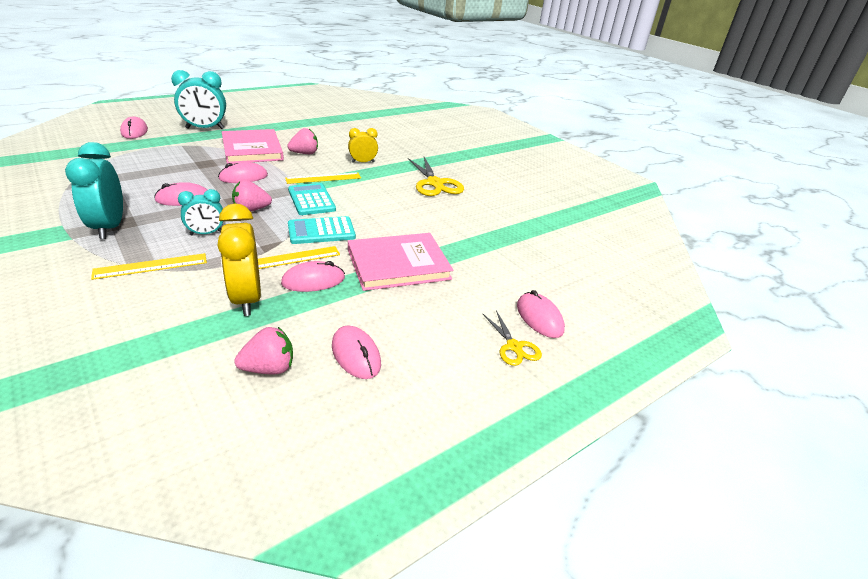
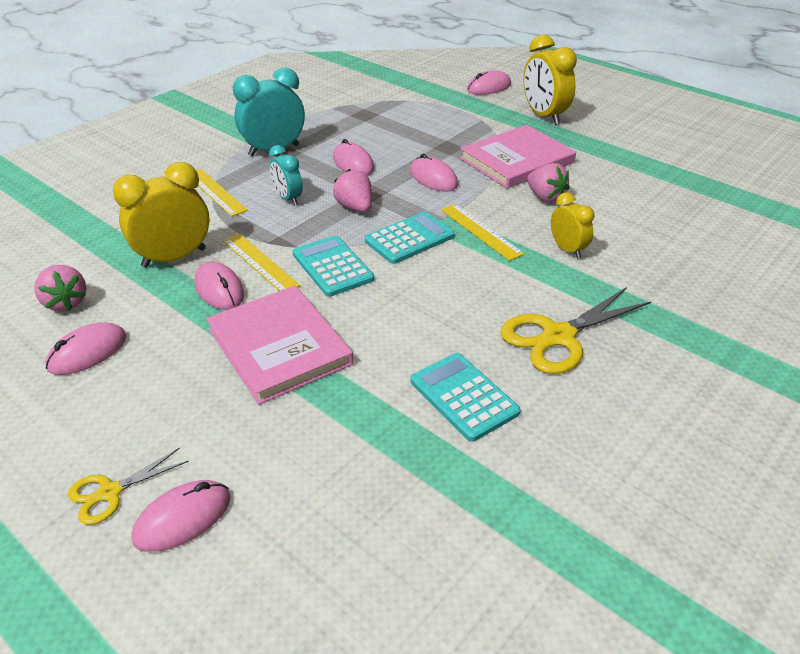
camera: 80 degrees right, 5 degrees up
turquoise clock [171,70,226,129] -> yellow clock [524,35,577,125]
none -> turquoise calculator [410,353,520,442]

